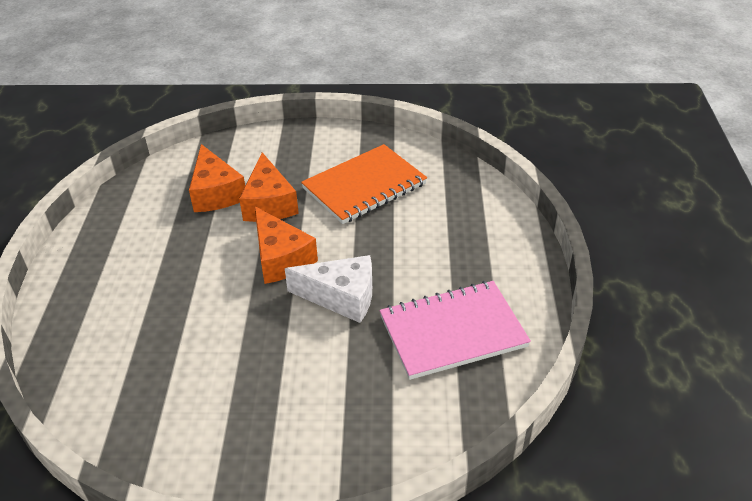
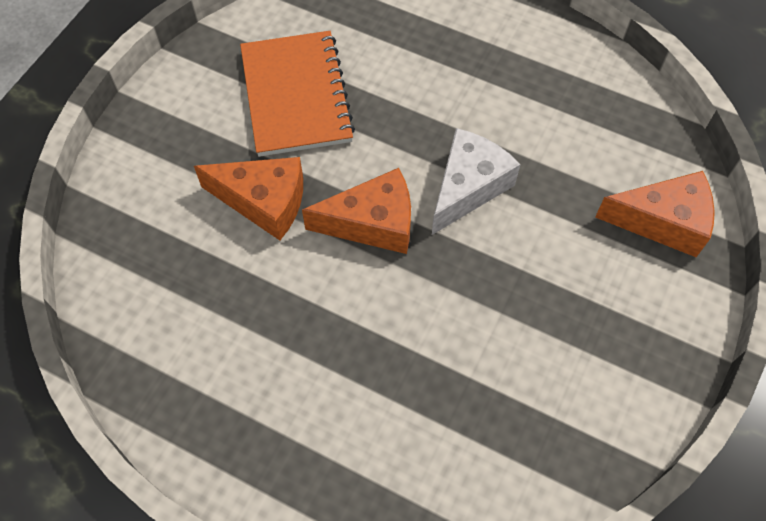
camera: 65 degrees left, 20 degrees up
orange cheese [189,144,245,212] -> orange cheese moved to [595,171,715,257]
pink notebook [380,281,531,380] -> none

